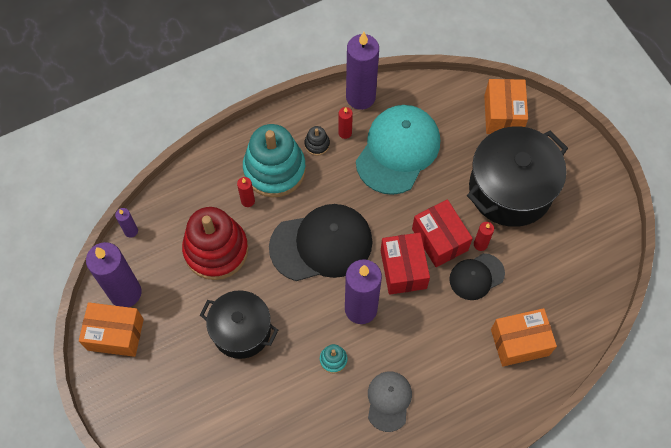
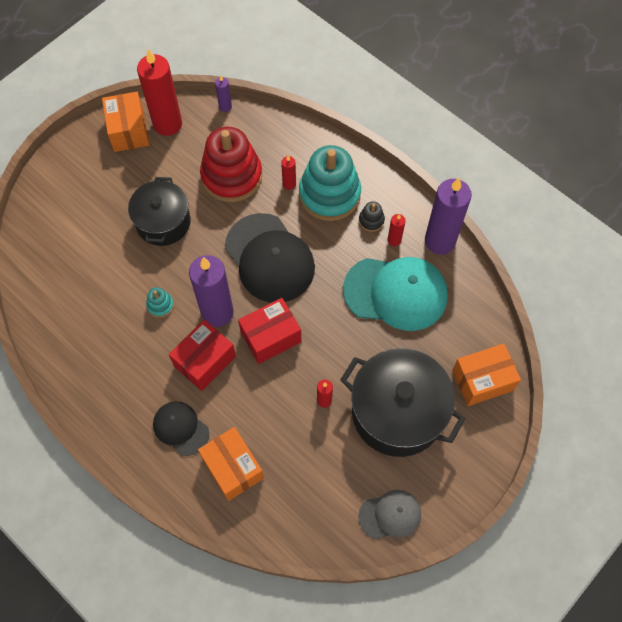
camera: 70 degrees right, 0 degrees up
purple candle [86,242,142,307] -> red candle [137,49,182,136]
grey cap [368,371,412,432] -> grey cap moved to [358,490,421,539]
red box [412,200,473,267] -> red box moved to [169,320,236,391]
black cap [449,253,505,300] -> black cap moved to [153,401,209,456]

